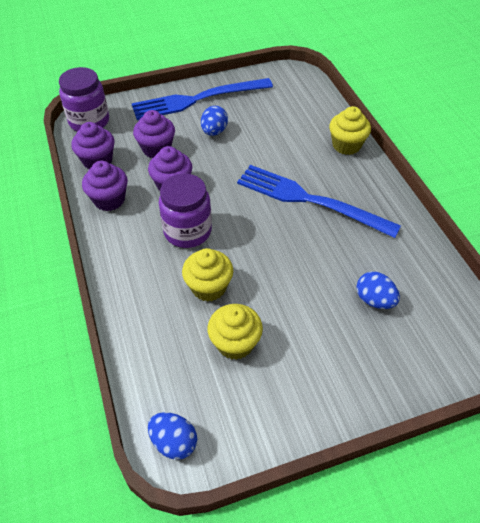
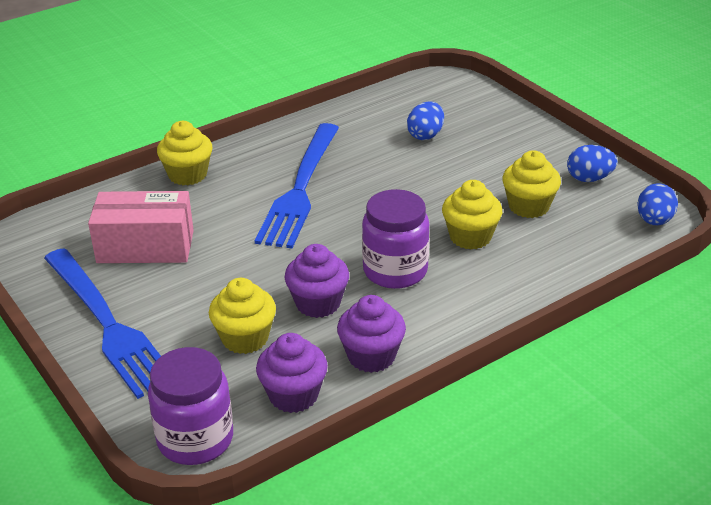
camera: 105 degrees left, 15 degrees down
purple cupcake [133,110,175,158] -> yellow cupcake [209,278,276,354]
blue egg [201,106,228,136] -> blue egg moved to [567,145,617,182]
none -> pink box [88,191,194,263]

